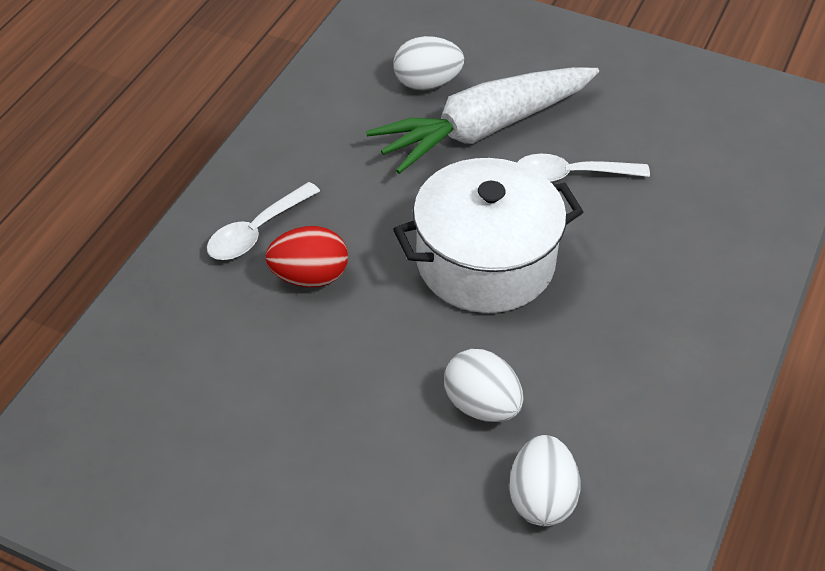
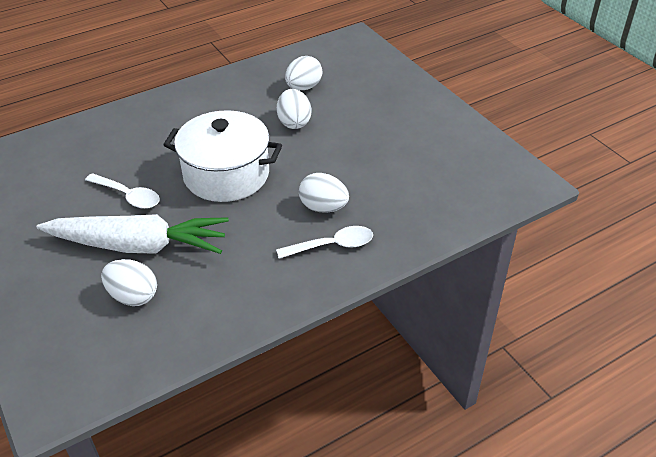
camera: 145 degrees left, 5 degrees down
red egg [265,226,348,287] -> white egg [299,173,349,213]

